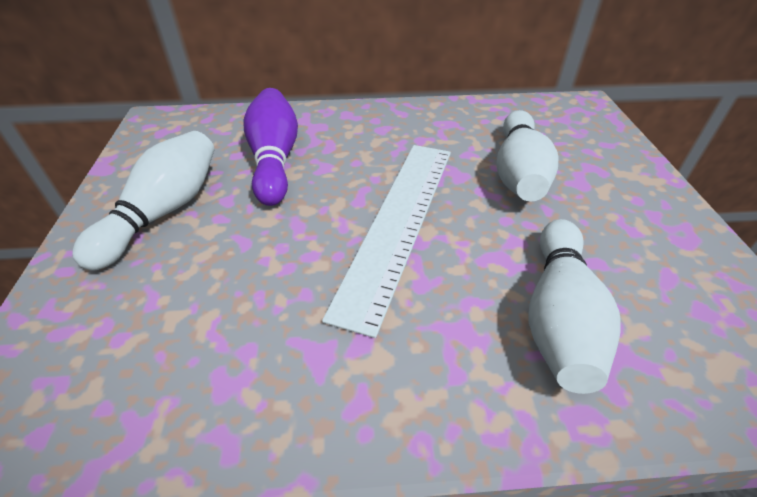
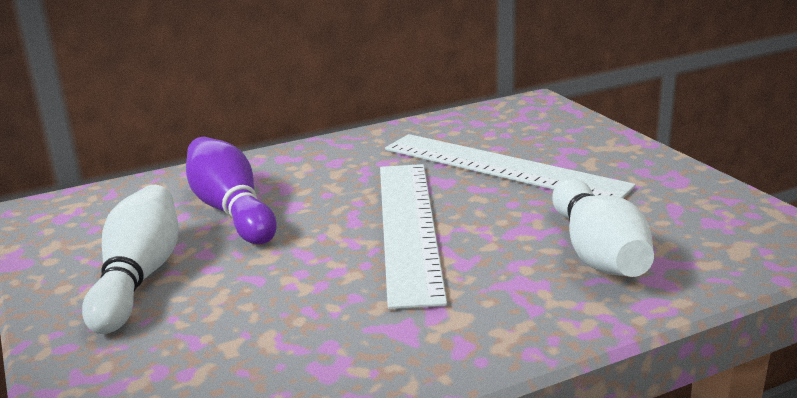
camera: 20 degrees left, 20 degrees down
white bowling pin [496,110,558,201] -> white ruler [385,134,636,198]

